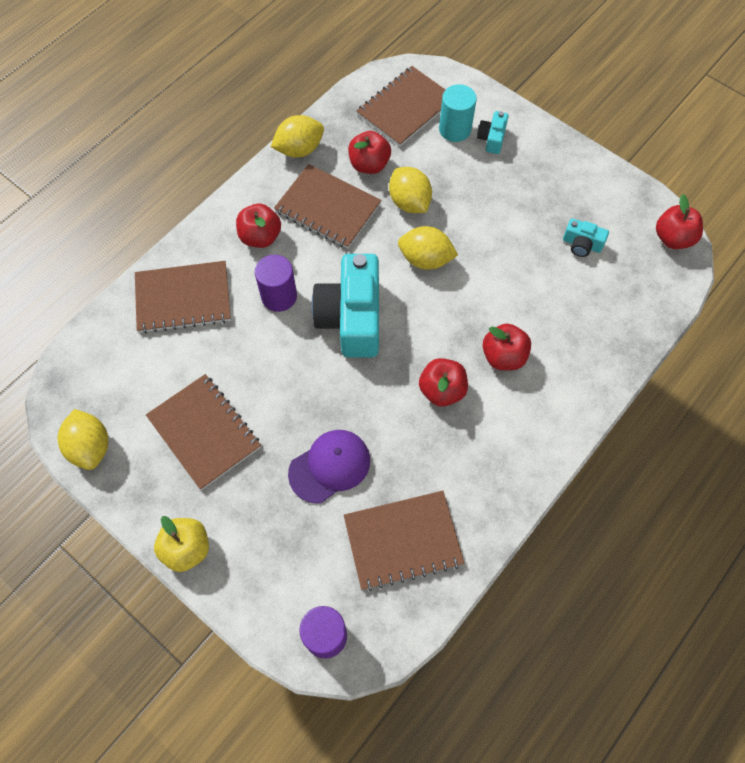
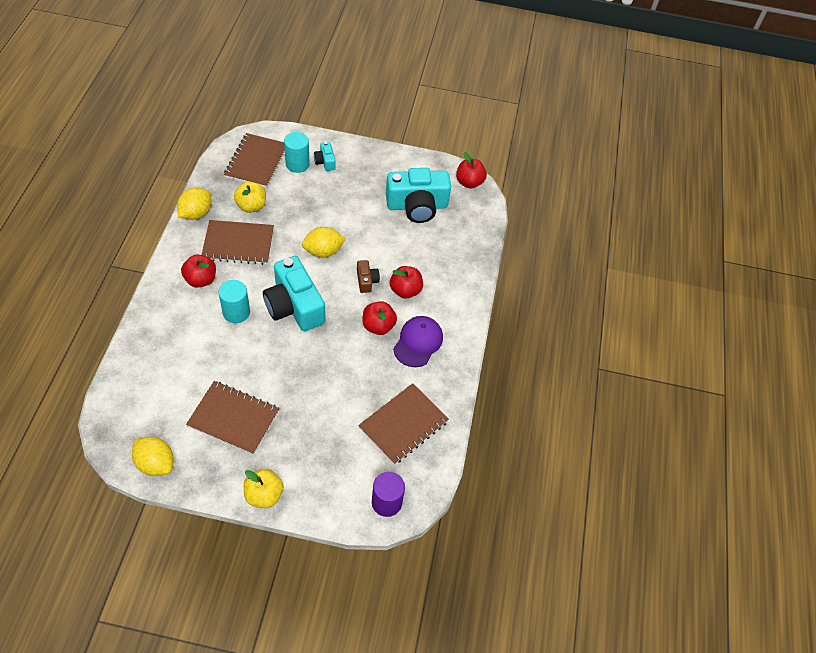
camera: 35 degrees left, 10 degrees down
brown notebook [135,261,231,333] -> none
purple cylinder [255,255,297,312] -> turquoise cylinder [218,280,250,323]
purple cap [288,430,370,503] -> purple cap moved to [393,316,443,367]
red apple [348,131,391,174] -> yellow apple [234,181,266,213]
yellow lemon [389,167,432,213] -> none
turquoise camera [563,218,609,257] -> turquoise camera [386,168,451,223], size x2.21
none -> brown camera [357,260,380,293]

